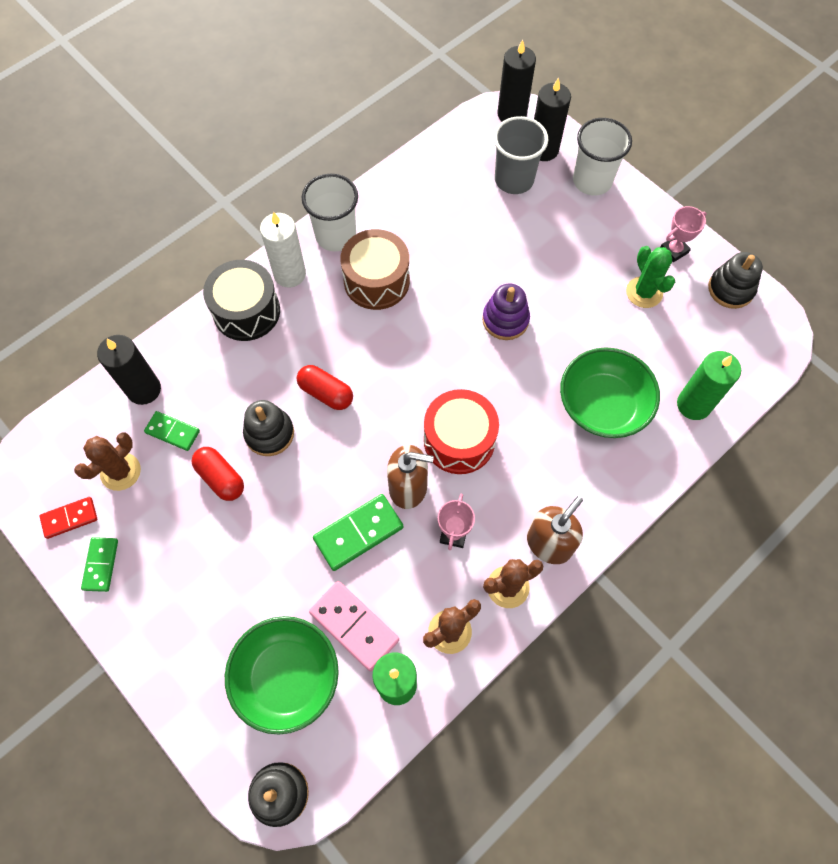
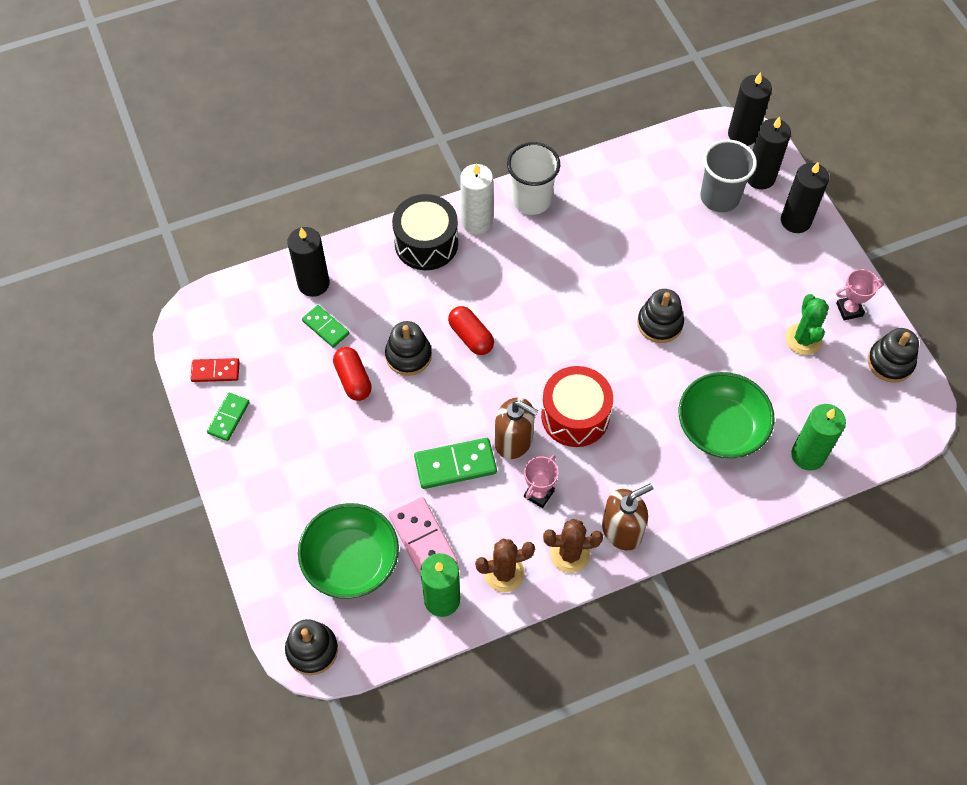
camera: 20 degrees right, 5 degrees down
brown cactus [74,432,141,491] -> none
brown drum [340,229,410,310] -> none
purple stacking toy [482,284,530,340] -> black stacking toy [637,289,684,343]
white cup [573,118,632,196] -> black candle [781,162,829,233]

